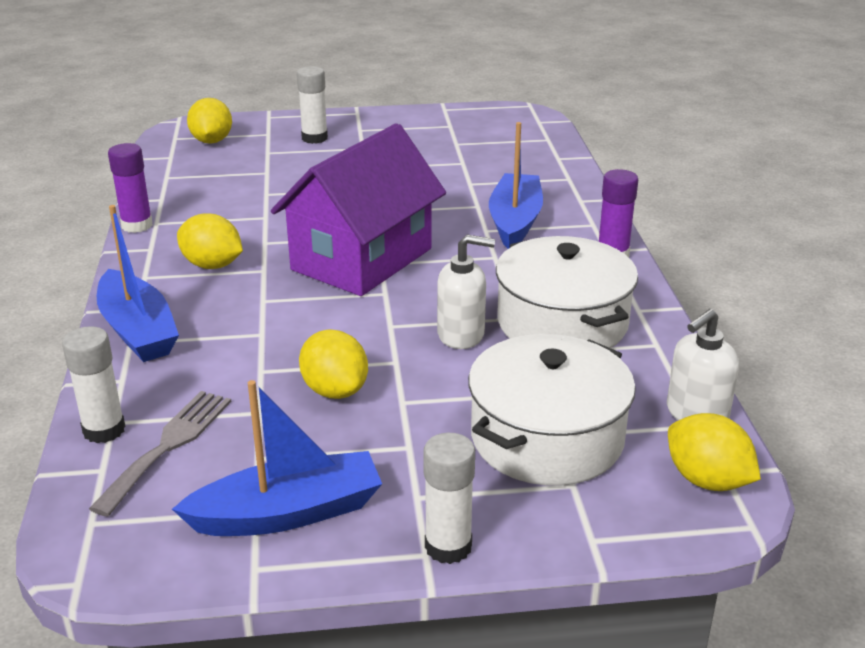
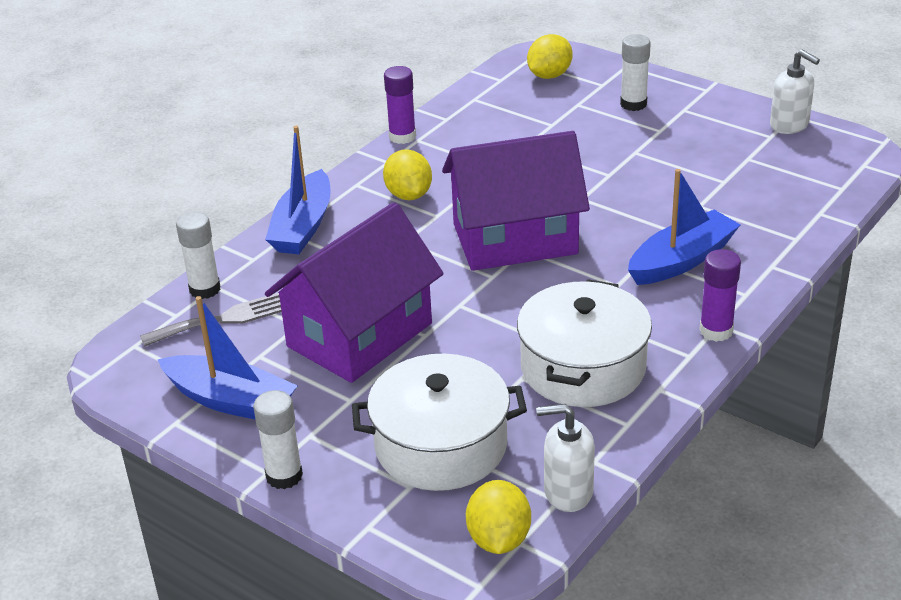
camera: 45 degrees right, 5 degrees up
yellow lemon [299,330,368,399] -> purple house [265,202,444,383]
white soap dispenser [437,235,495,349] -> white soap dispenser moved to [770,50,820,134]

